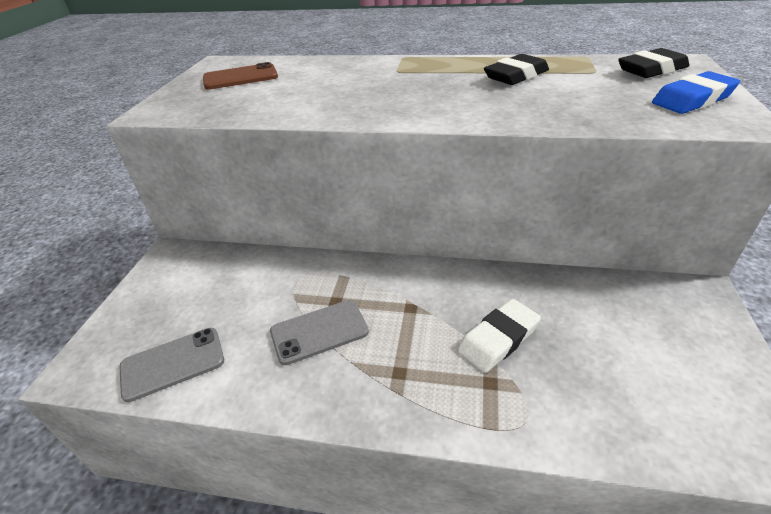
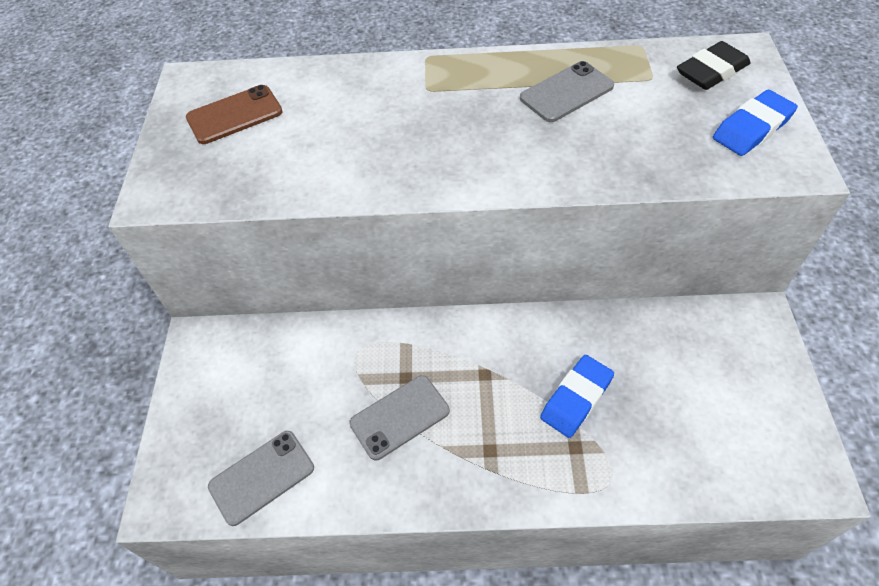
camera: 10 degrees left, 15 degrees up
white eraser [458,299,541,373] -> blue eraser [540,355,614,438]
black eraser [484,54,549,85] -> grey phone [520,61,614,122]

